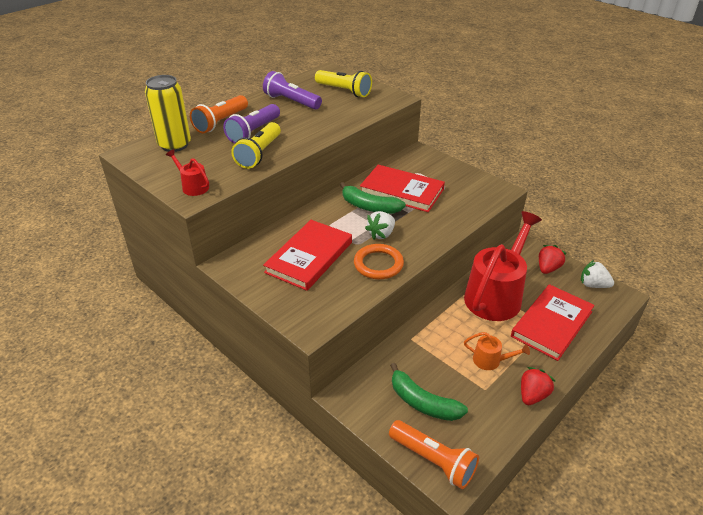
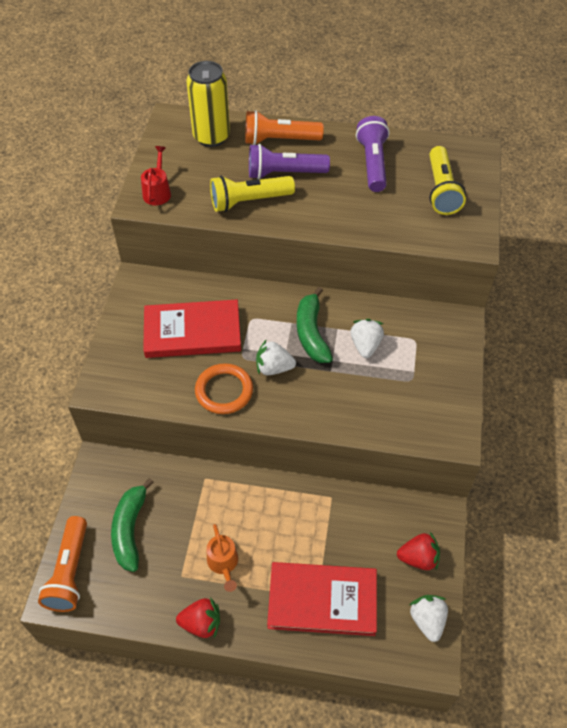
camera: 55 degrees right, 15 degrees up
red book [360,165,445,212] -> white strawberry [350,319,384,358]
red watering can [464,211,542,321] -> none

